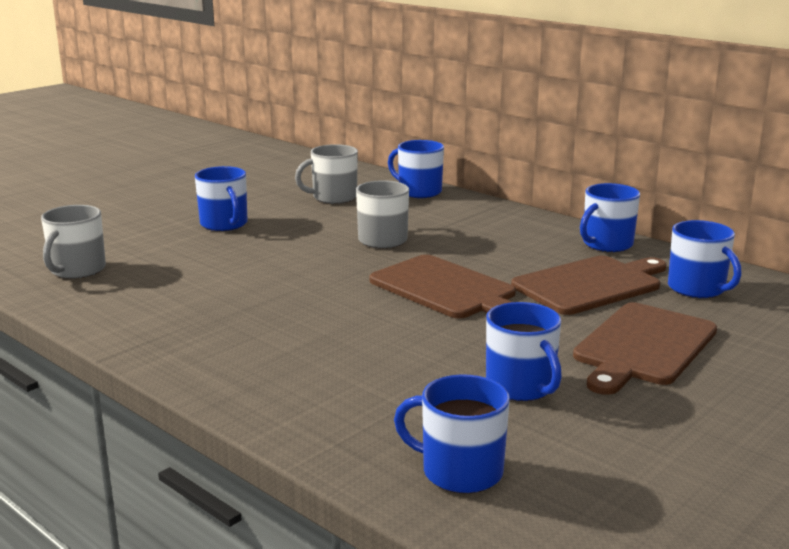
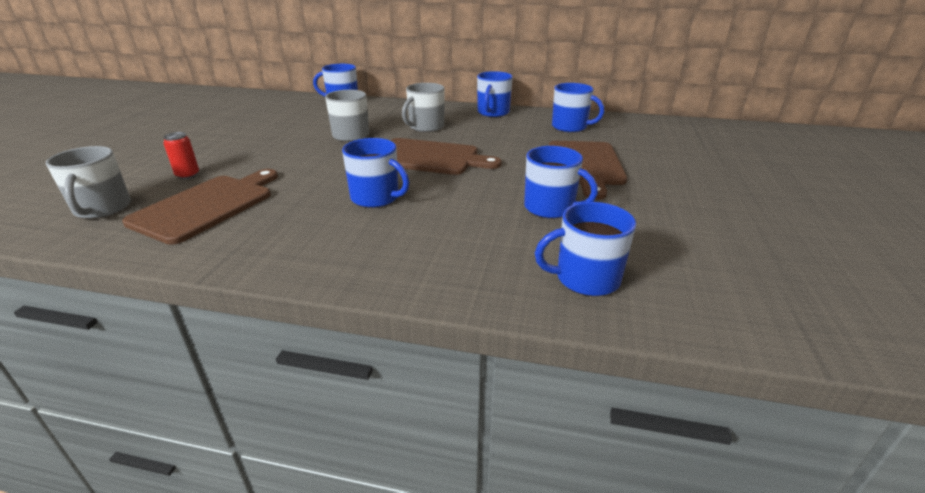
camera: 30 degrees left, 10 degrees up
blue mug [195,166,247,231] -> blue mug moved to [342,138,409,208]
grey mug [295,144,358,204] -> grey mug moved to [402,83,445,132]
brown cutting board [511,256,667,315] -> brown cutting board moved to [122,169,278,245]
none -> red can [163,132,199,179]

